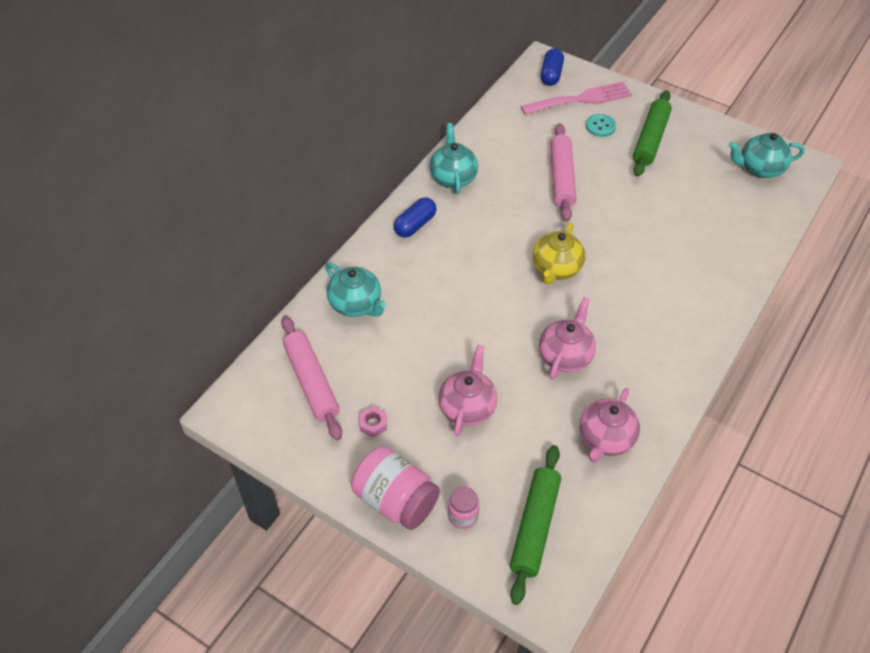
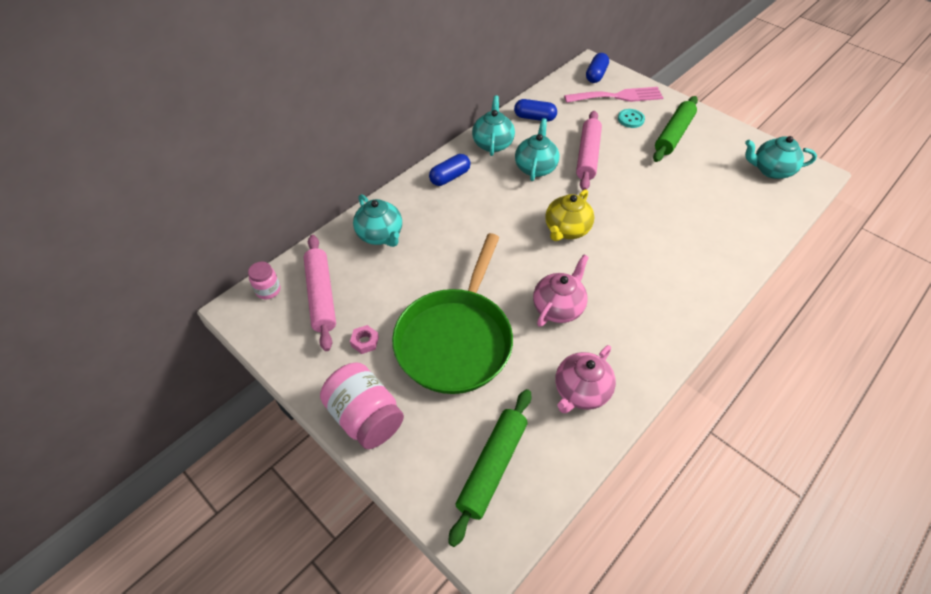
camera: 10 degrees right, 0 degrees up
pink teapot [438,345,497,437] -> green pan [392,233,513,394]
pink jar [448,486,479,529] -> pink jar moved to [248,262,281,299]
none -> blue capsule [514,99,557,122]
none -> turquoise teapot [515,118,559,181]

